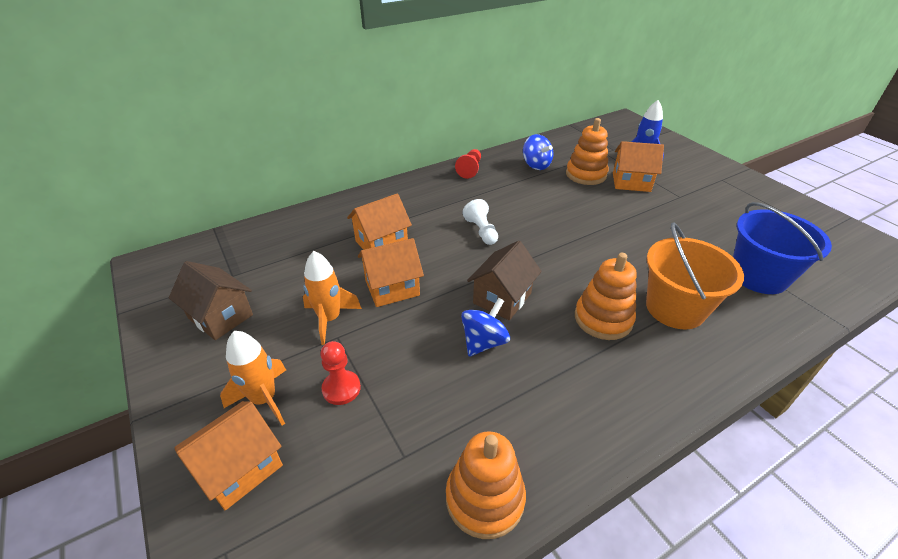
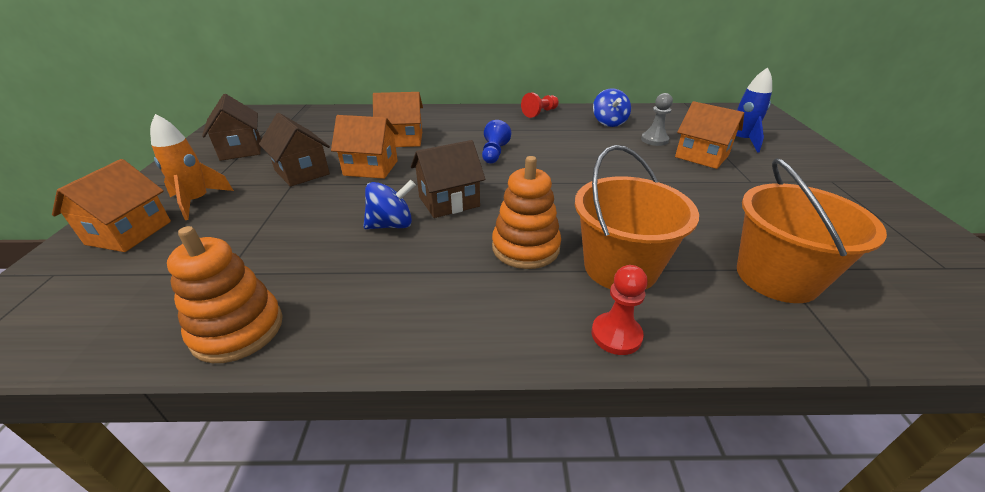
camera: 30 degrees right, 5 degrees down
orange house [174,401,283,510] -> orange house turned 60 degrees counterclockwise [52,159,171,252]
orange rocket [303,251,362,345] -> brown house [259,113,330,187]
red pawn [320,341,361,405] -> red pawn moved to [592,265,648,355]
white pawn [462,199,498,245] -> blue pawn [482,120,511,164]
orange stacking toy [566,118,609,185] -> grey pawn [641,93,673,146]
blue bucket [733,202,832,294] -> orange bucket [737,158,887,303]

